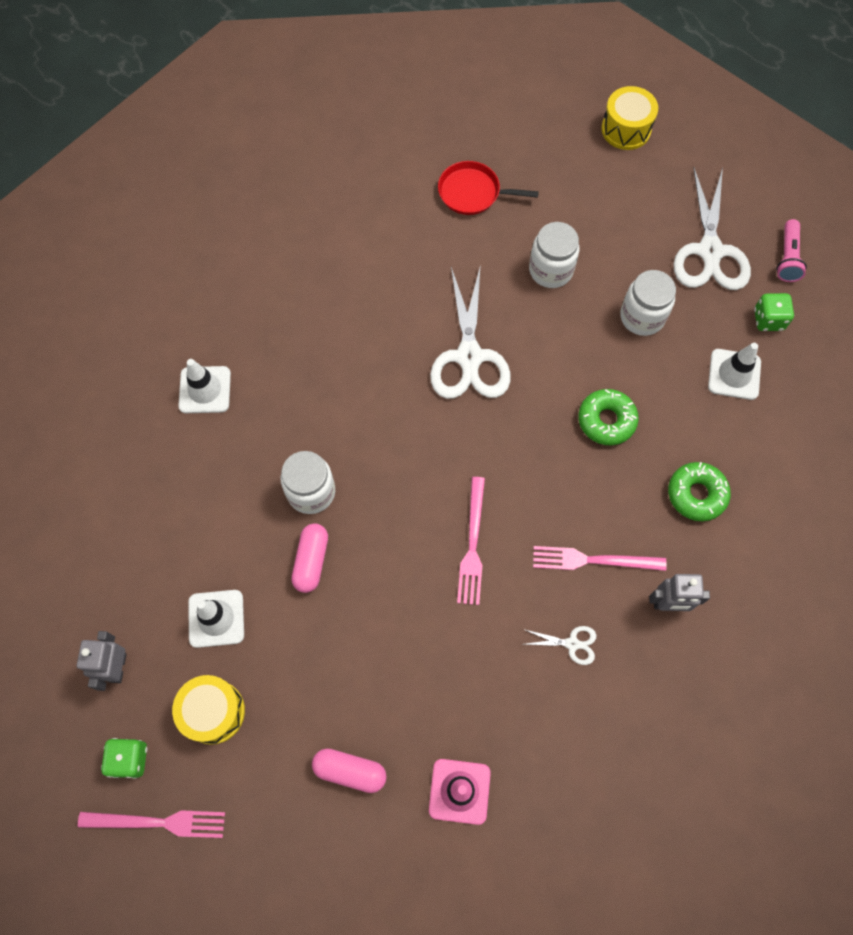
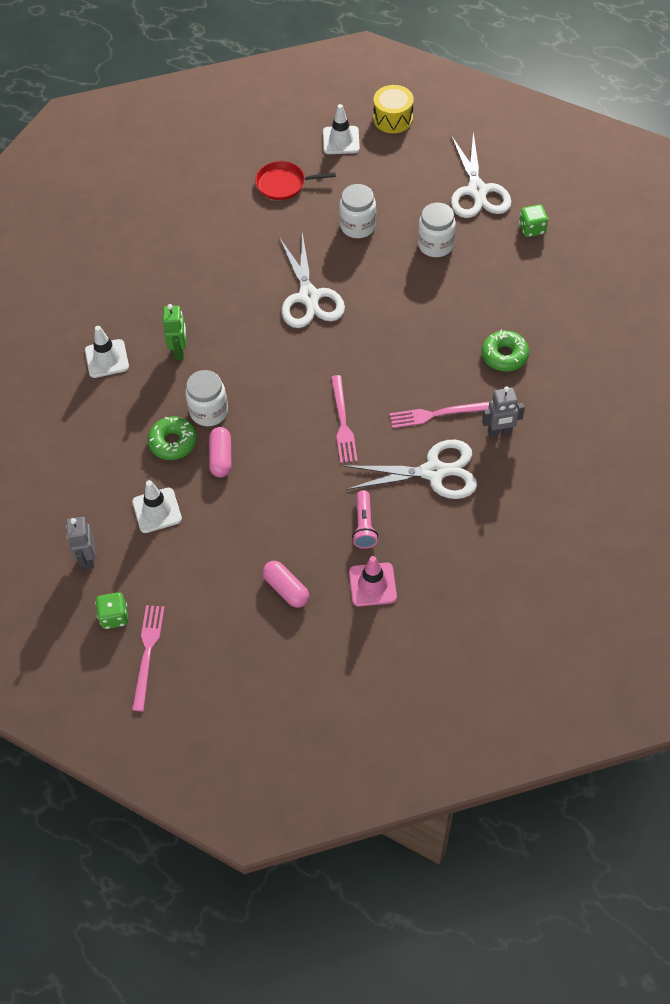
camera: 10 degrees left, 10 degrees down
pink fork [78,810,225,838] -> pink fork turned 75 degrees counterclockwise [132,605,165,711]
yellow drum [172,675,245,745] -> none
pink capsule [312,748,387,793] -> pink capsule turned 45 degrees clockwise [263,561,309,608]
white scissors [523,626,596,665] -> white scissors [344,440,477,499], size x2.27
green donut [578,389,639,445] -> green donut moved to [147,416,197,460]
white traffic cone [708,343,761,400] -> white traffic cone moved to [323,104,360,154]
pink flashlight [776,219,807,282] -> pink flashlight moved to [352,490,378,549]
none -> green robot [163,304,186,360]

